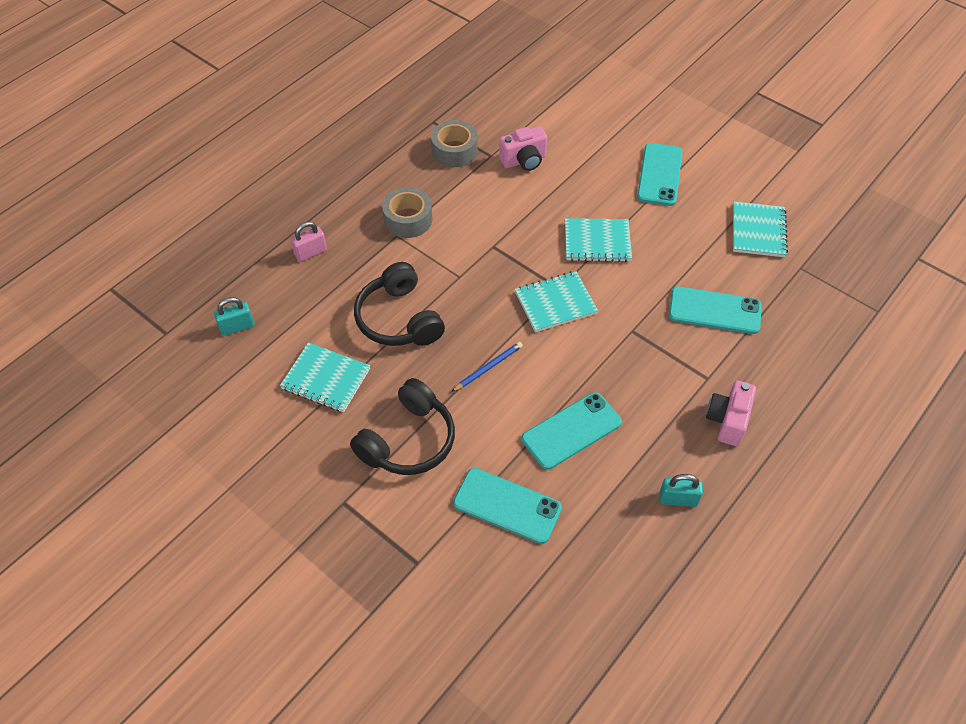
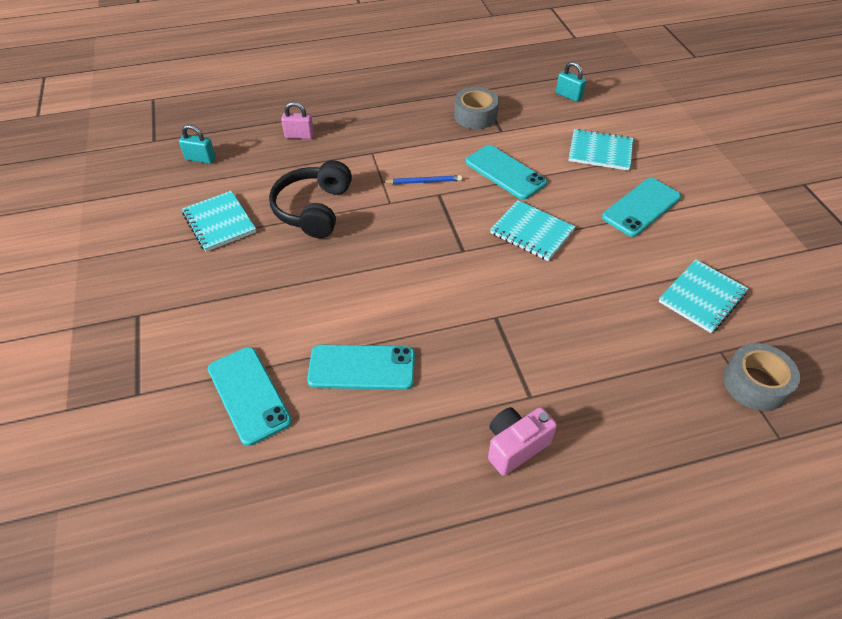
camera: 35 degrees right, 5 degrees down
black headphones [350,378,455,475] -> none
grey tape [382,187,432,238] -> grey tape moved to [723,343,800,411]
blue pencil [451,342,523,392] -> blue pencil moved to [383,175,462,184]
pink camera [499,126,547,171] -> none
turquoise notebook [515,271,598,332] -> turquoise notebook moved to [568,129,633,171]
turquoise padlock [659,474,703,507] -> turquoise padlock moved to [556,61,586,102]
turquoise phone [669,286,762,334] -> turquoise phone moved to [466,145,547,200]

